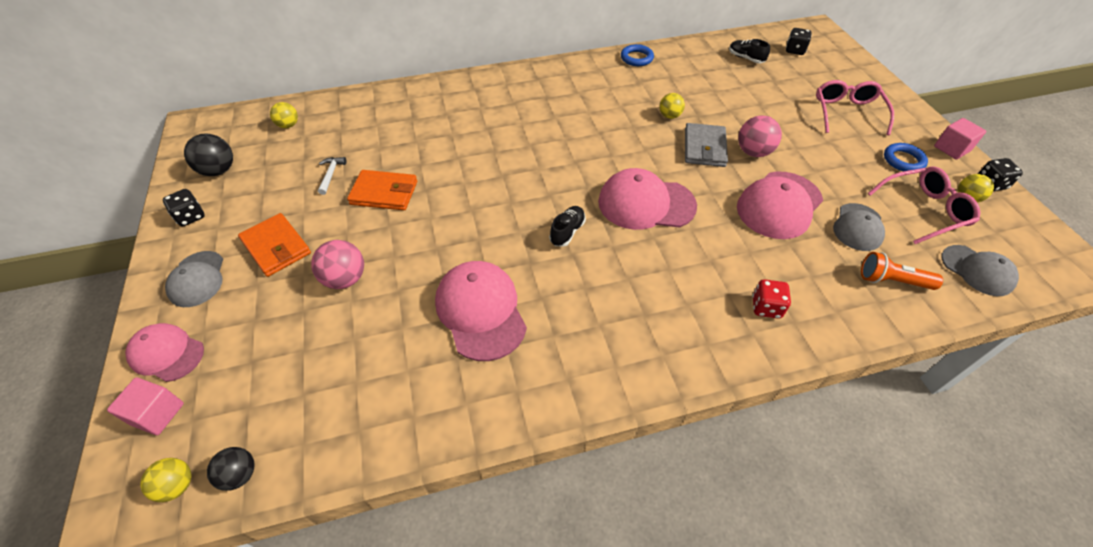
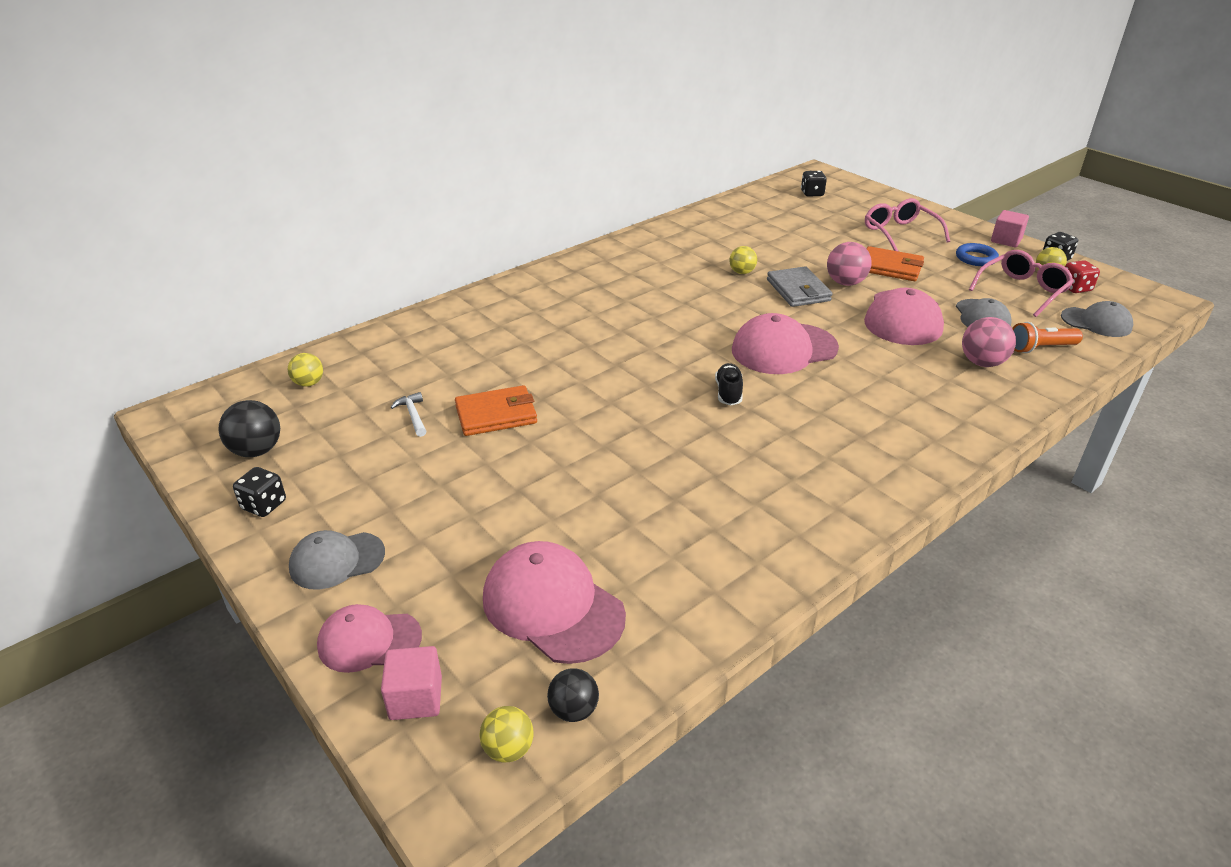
camera: 25 degrees left, 15 degrees down
grey cap [165,251,223,307] -> grey cap turned 105 degrees clockwise [289,530,385,590]
orange wallet [238,213,311,277] -> orange wallet moved to [867,246,924,281]
pink ball [311,240,364,289] -> pink ball moved to [962,317,1016,367]
pink cap [435,261,527,361] -> pink cap moved to [483,541,626,664]
blue ring [621,44,654,66] -> none
black shoe [729,39,770,63] -> none
red dice [752,279,791,319] -> red dice moved to [1065,260,1100,293]

